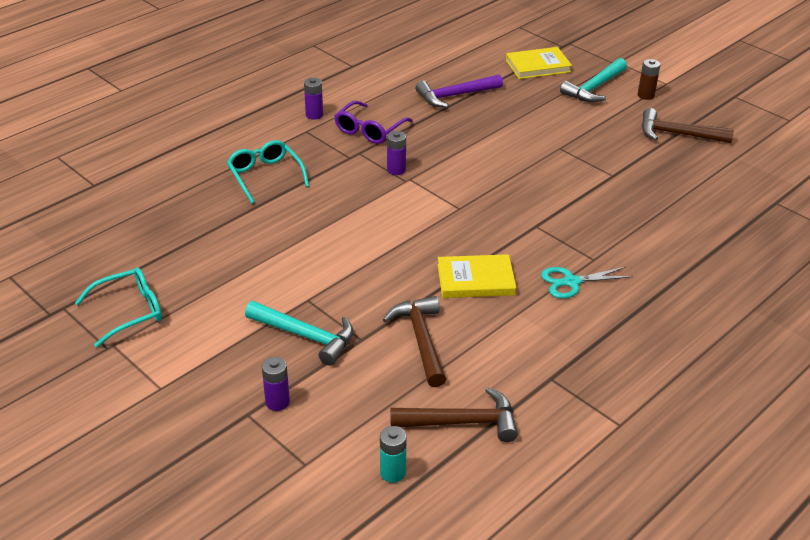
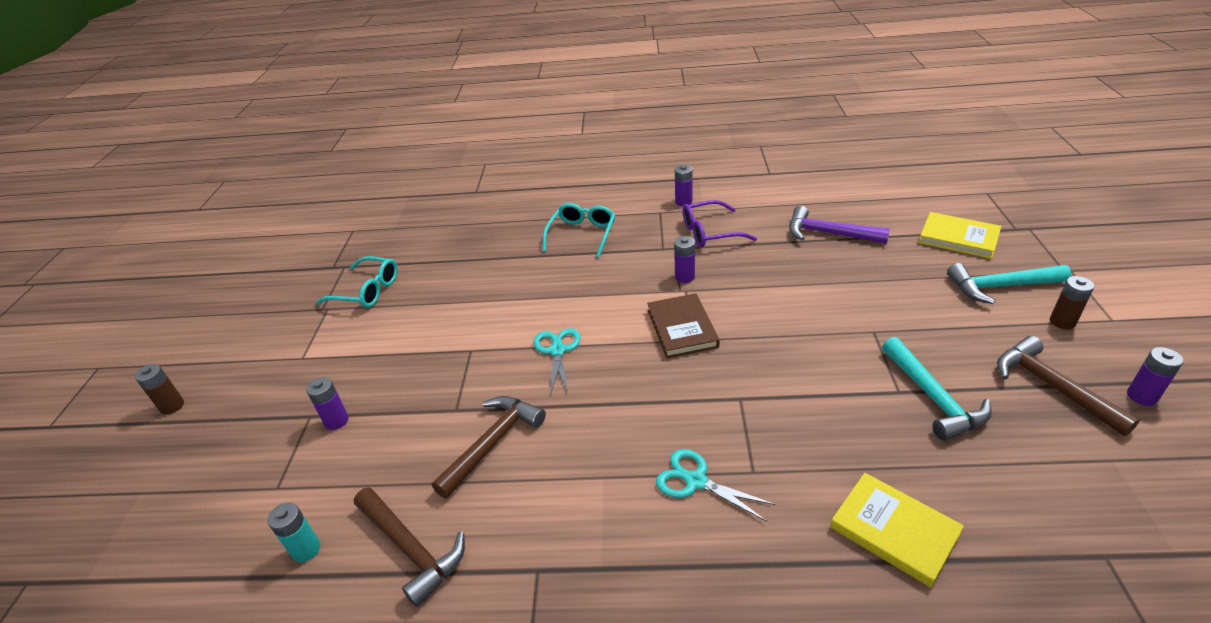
camera: 50 degrees right, 0 degrees up
turquoise hammer [245,301,354,366] -> turquoise hammer moved to [882,337,991,441]
yellow book [438,254,516,298] -> yellow book moved to [830,473,964,587]
none -> brown battery [135,364,184,414]
none -> turquoise scissors [533,328,581,396]
none -> brown book [647,293,720,358]
none -> purple battery [1127,347,1184,406]

